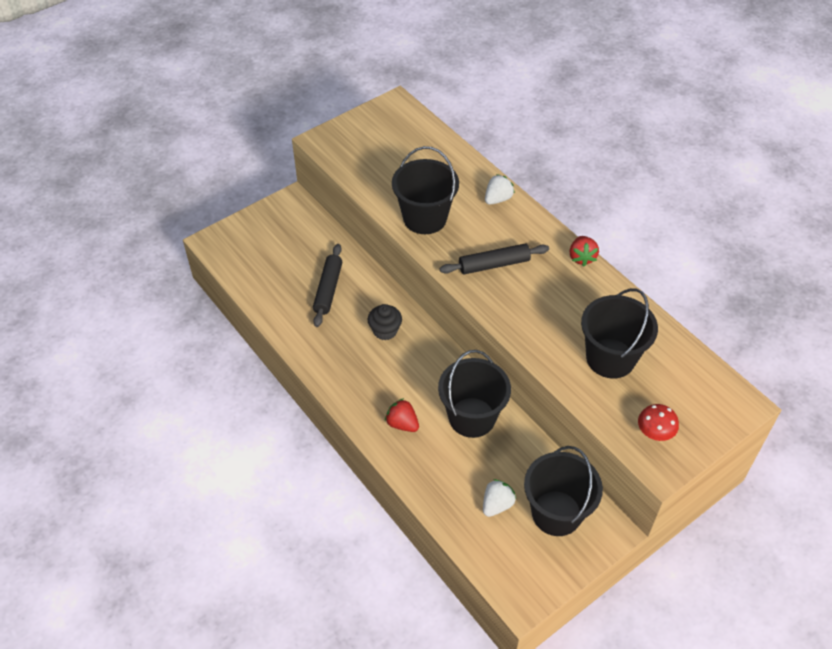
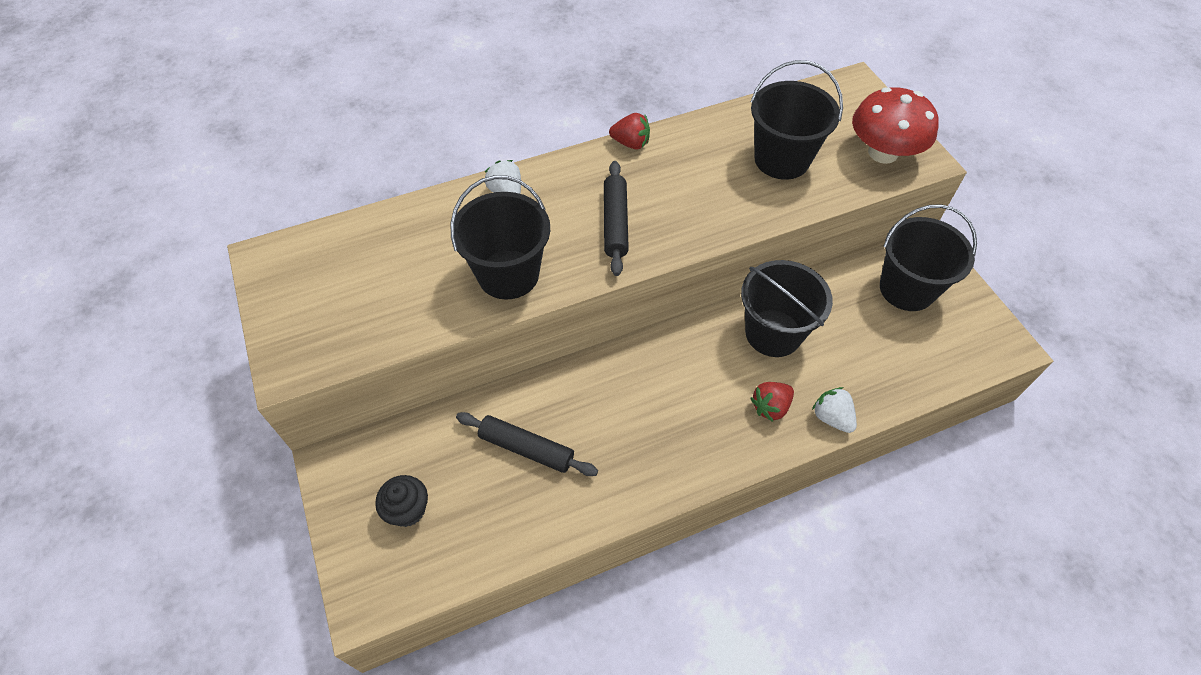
camera: 75 degrees left, 5 degrees up
black cupcake [368,304,402,340] -> black cupcake moved to [375,475,428,527]
white strawberry [483,479,516,517] -> white strawberry moved to [812,387,857,433]
red mushroom [638,404,679,441] -> red mushroom [852,87,939,164], size x1.89

